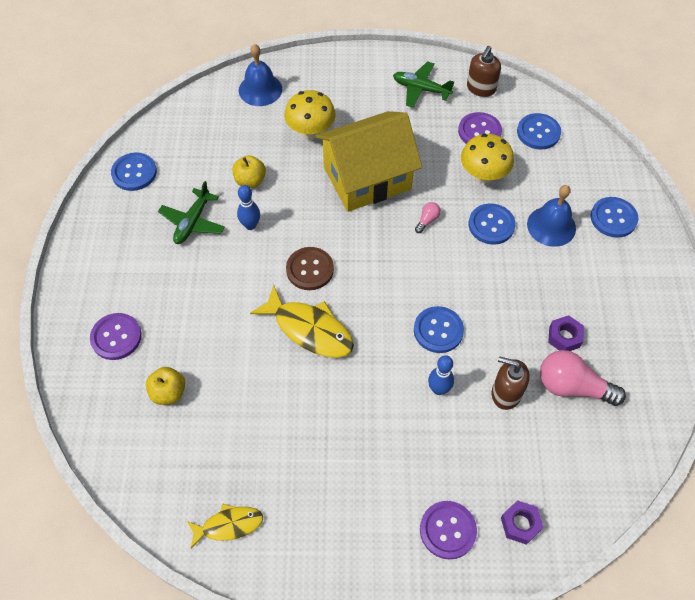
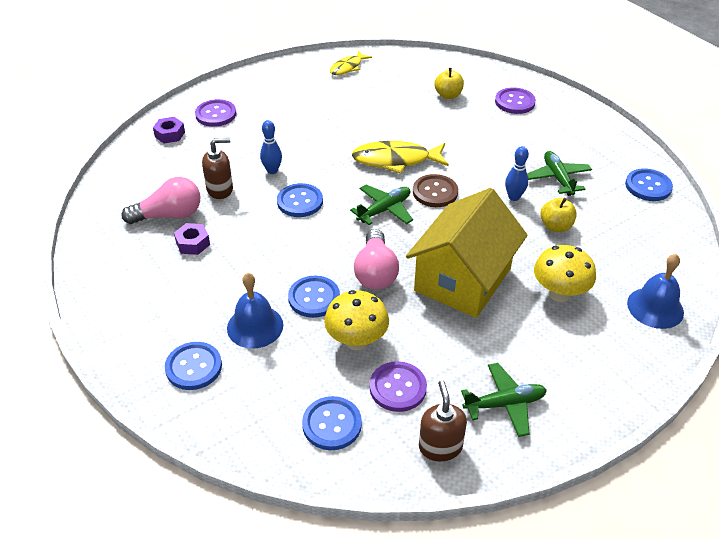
camera: 145 degrees right, 15 degrees down
pink light bulb [415,202,441,233] -> pink light bulb [354,229,399,290], size x2.20
none -> green plane [350,185,413,225]

